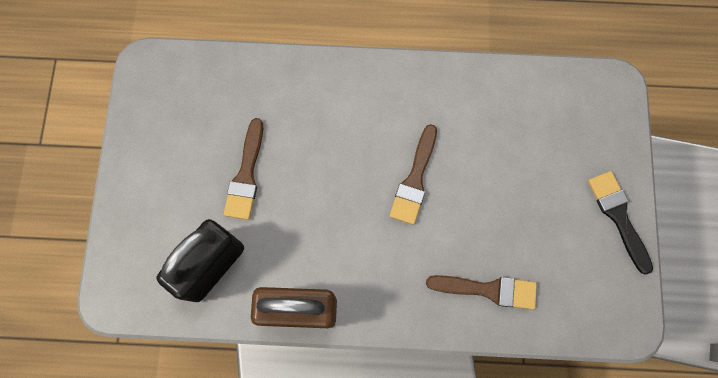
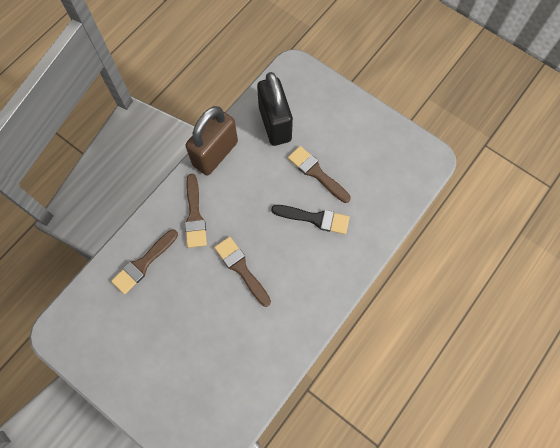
camera: 125 degrees right, 5 degrees down
black brush [588,171,653,275] -> black brush moved to [271,205,350,234]
none -> brown brush [185,174,207,248]

